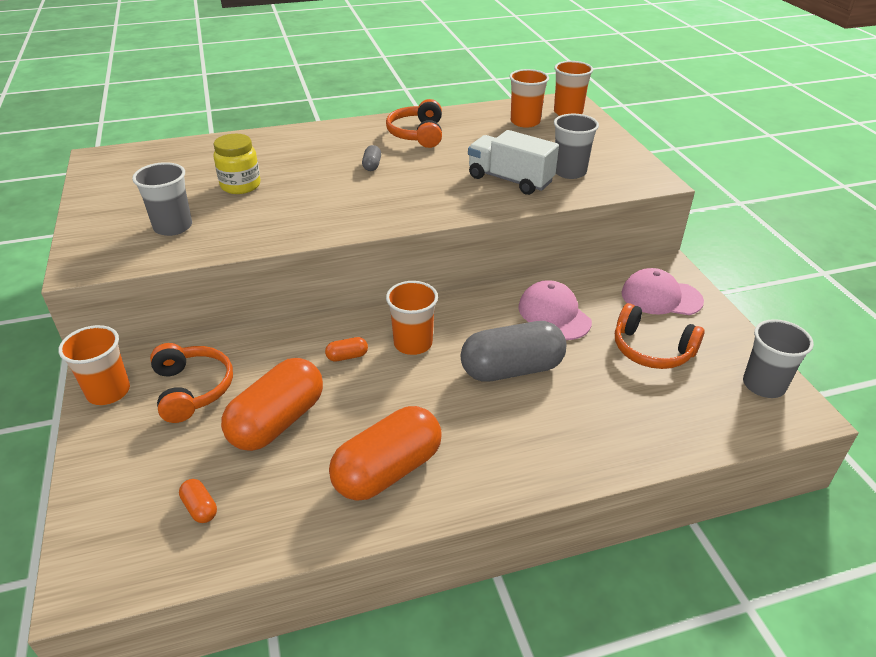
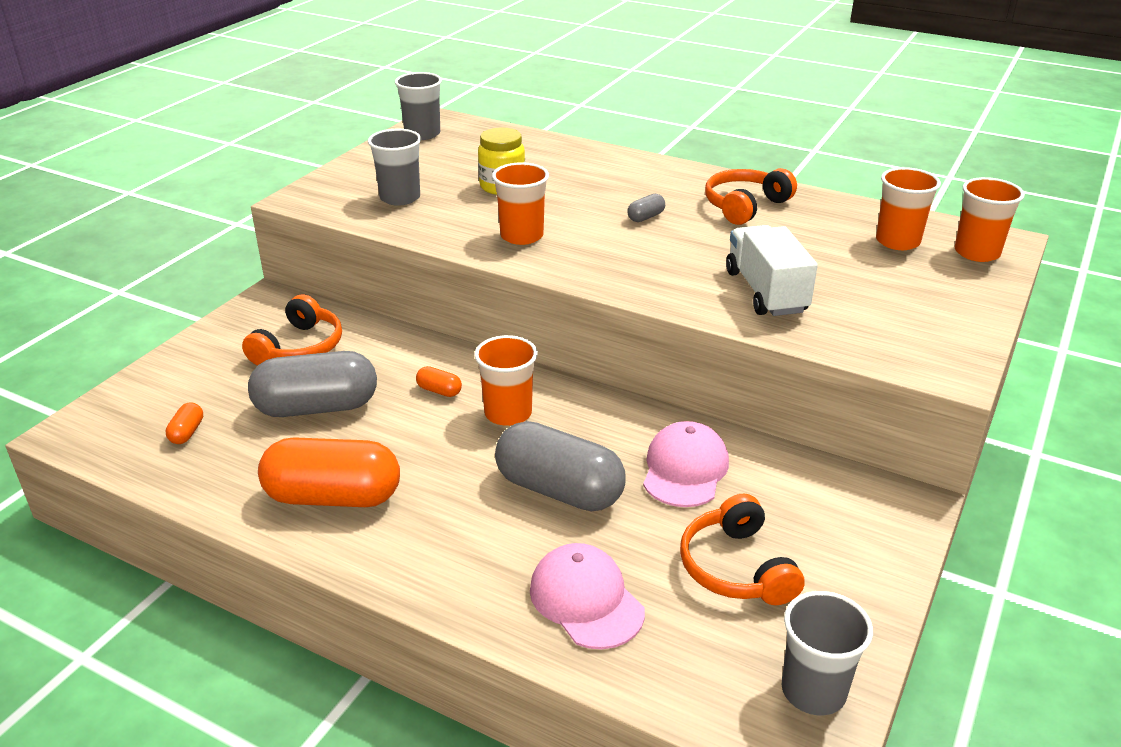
camera: 45 degrees right, 5 degrees down
orange cup [58,325,130,405] -> orange cup moved to [492,162,549,245]
orange capsule [221,358,323,451] -> grey capsule [248,351,377,417]
grey cup [554,114,599,179] -> grey cup moved to [395,72,442,140]
pink cap [621,268,704,315] -> pink cap moved to [530,543,645,650]

